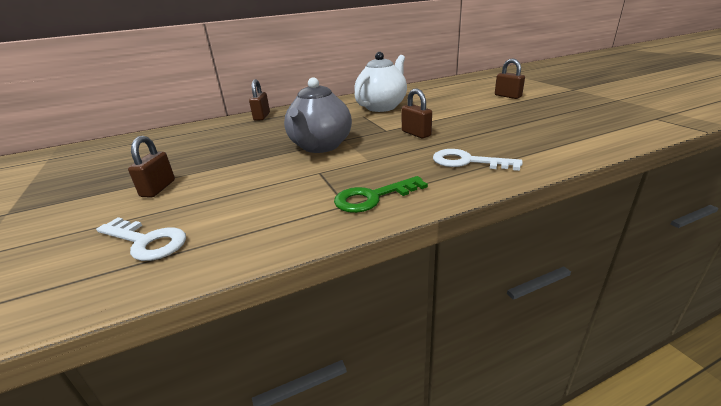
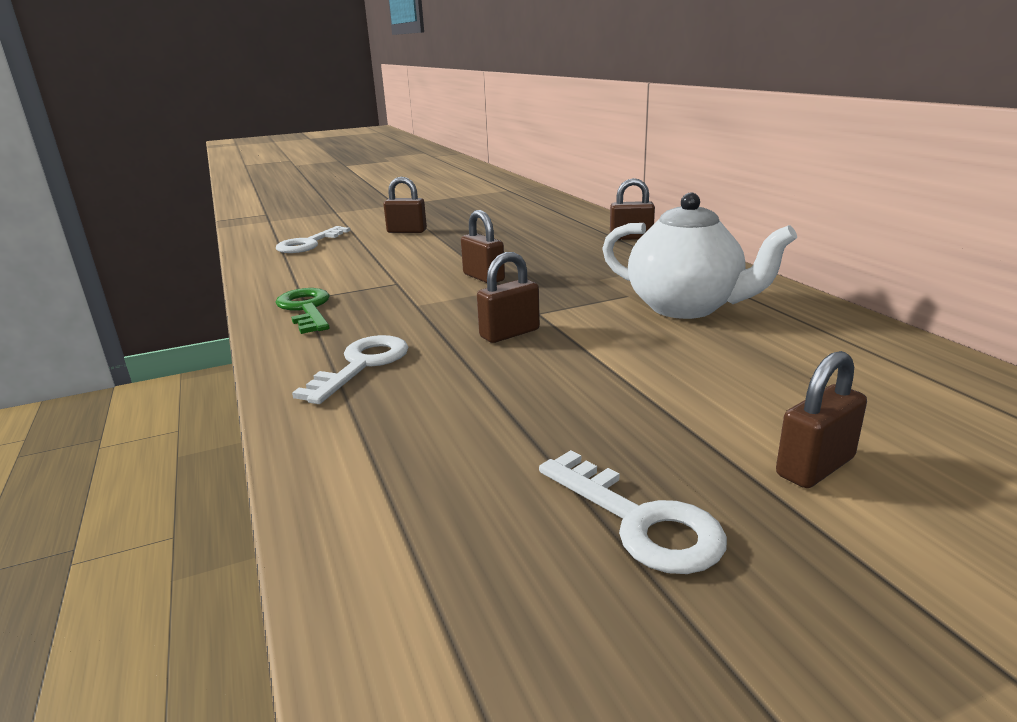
camera: 90 degrees right, 5 degrees down
grey teapot [284,77,352,153] -> brown padlock [461,210,505,283]
none -> white key [539,450,727,574]

